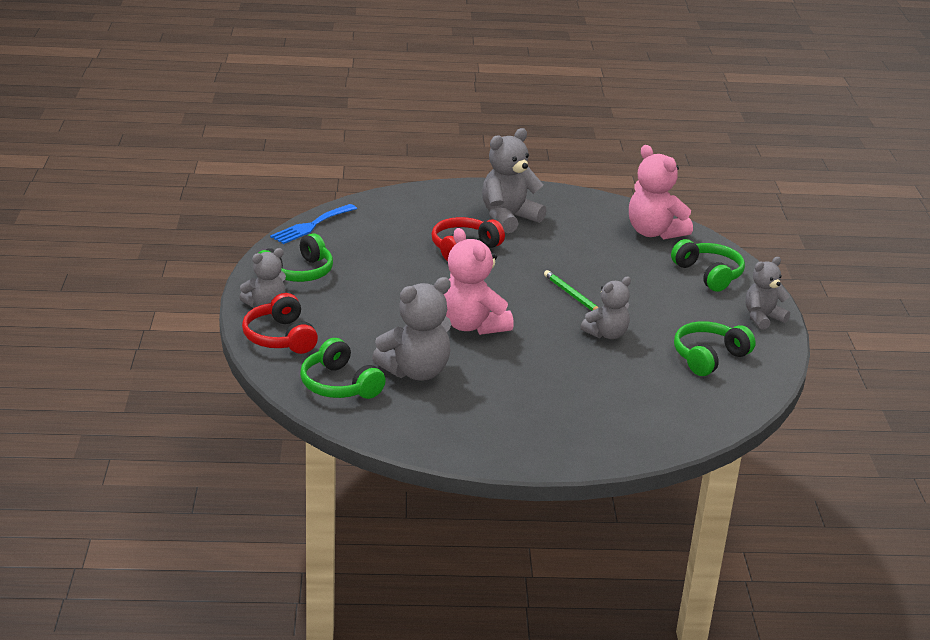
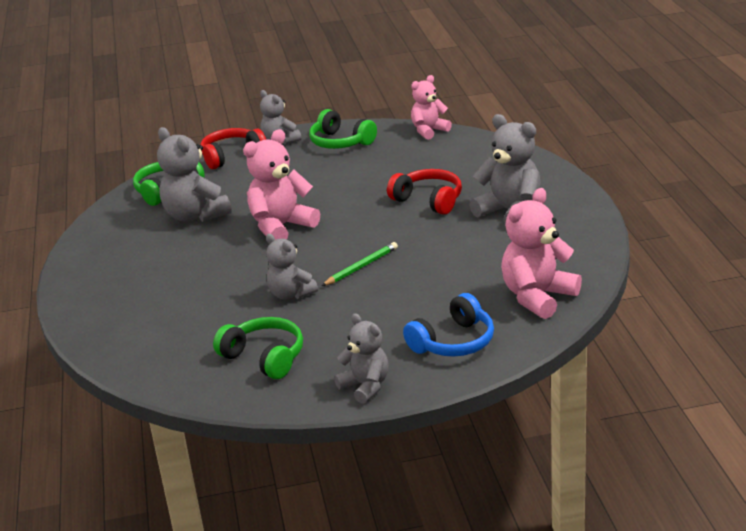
camera: 85 degrees right, 0 degrees up
blue fork [270,204,357,244] -> pink teddy bear [411,75,452,140]
green headphones [671,239,745,292] -> blue headphones [403,293,494,357]

